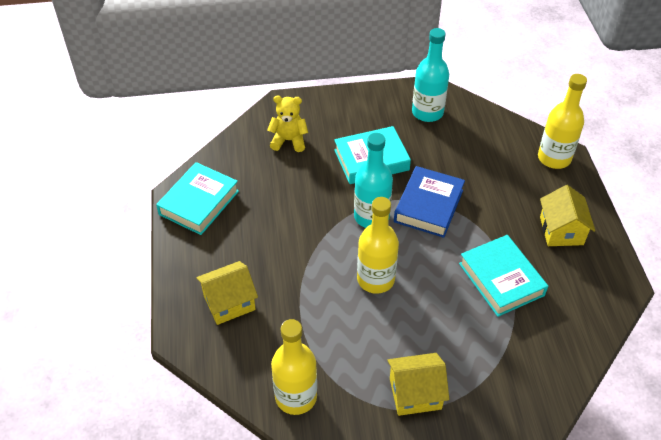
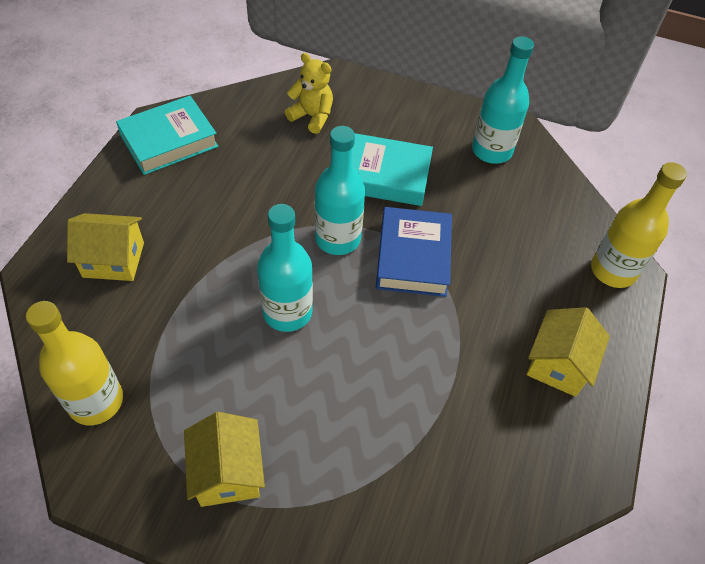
camera: 25 degrees right, 5 degrees up
yellow bottle [357,197,399,294] -> turquoise bottle [257,204,313,332]
yellow house [387,353,449,416] -> yellow house turned 60 degrees clockwise [184,412,265,507]
blue book [394,166,465,238] -> blue book turned 45 degrees counterclockwise [376,207,452,297]
turquoise book [459,235,548,317] -> none

